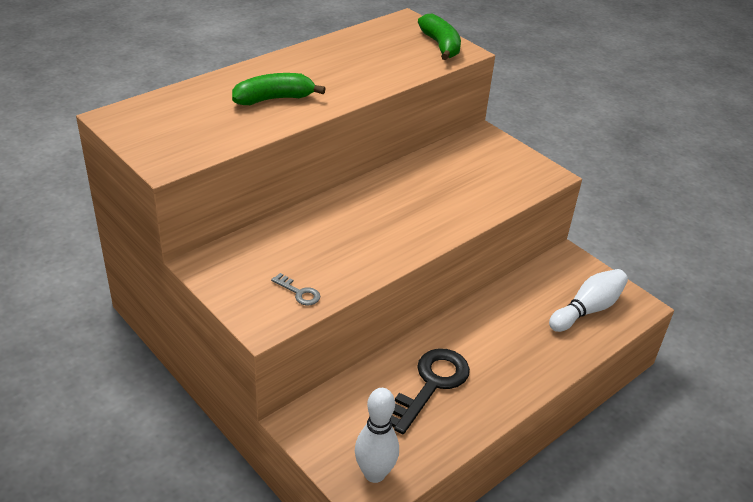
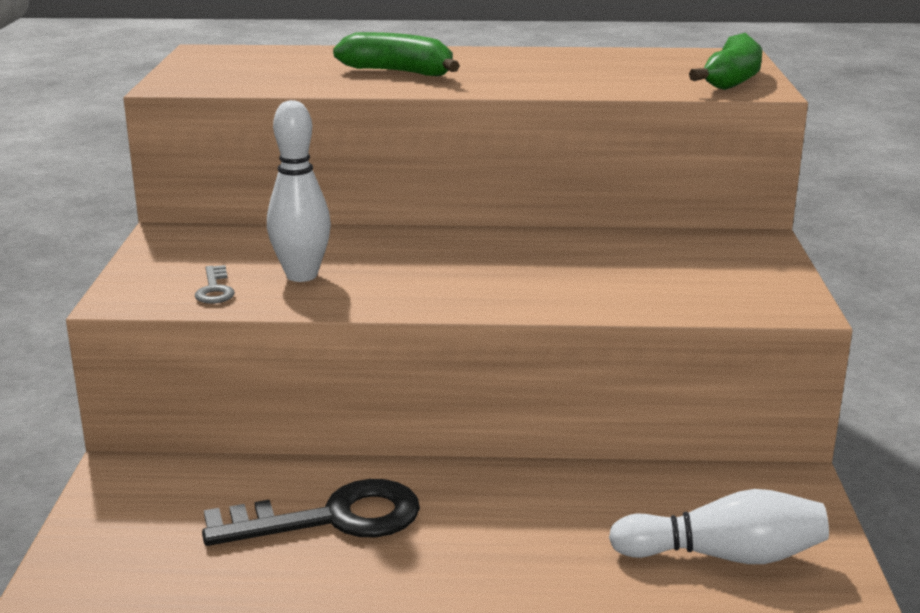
camera: 45 degrees right, 15 degrees down
white bowling pin [355,388,399,483] -> white bowling pin moved to [267,100,331,282]

